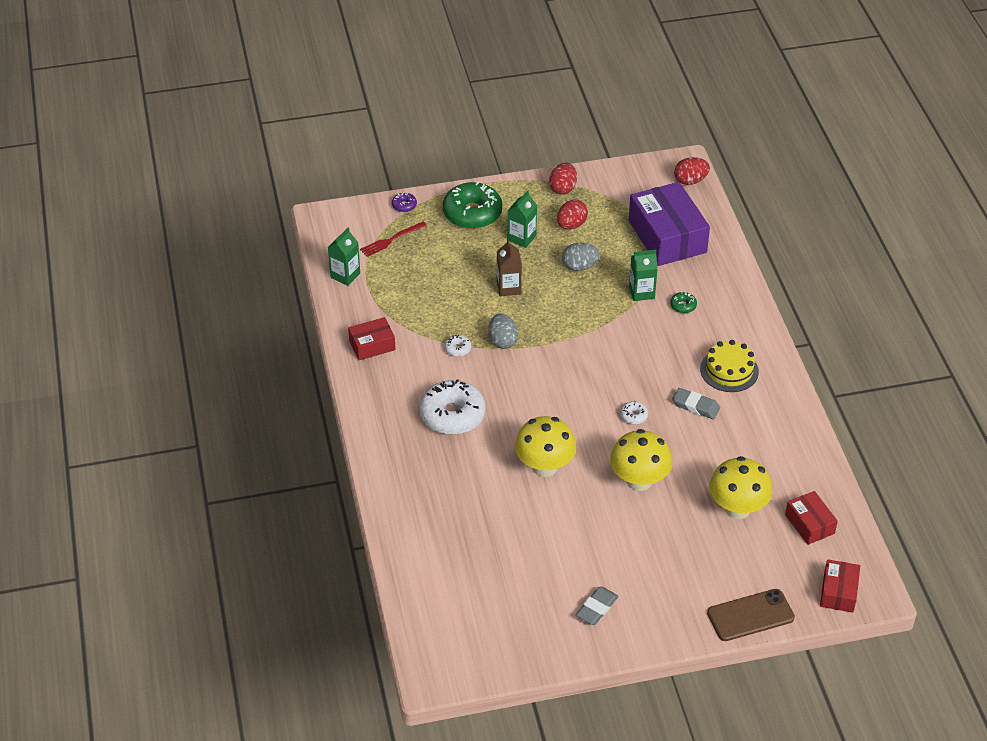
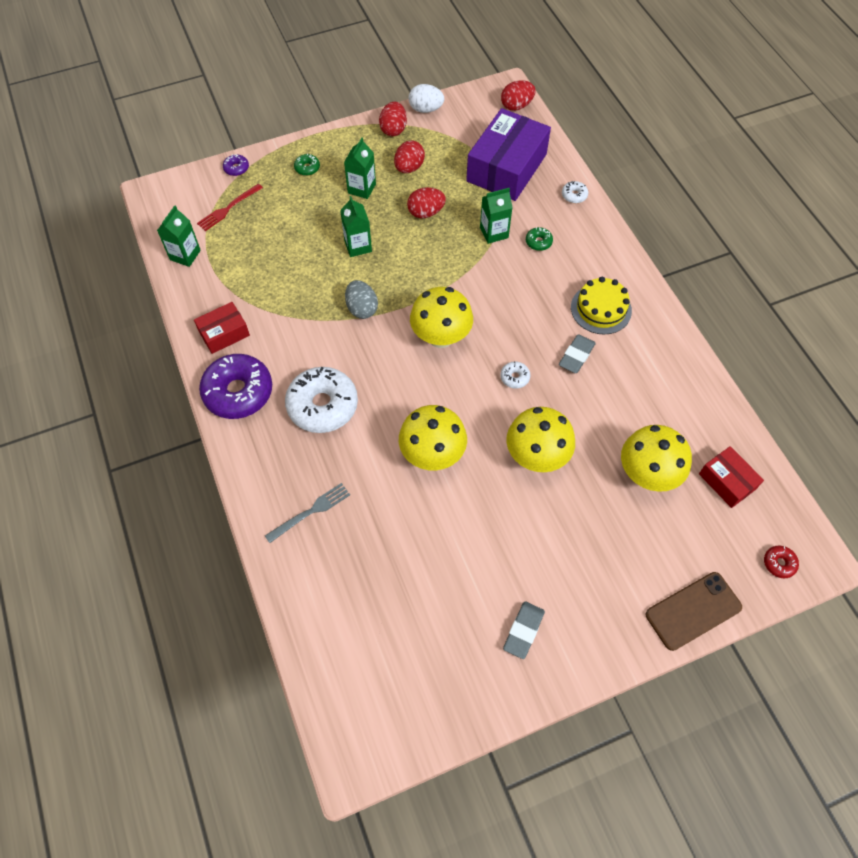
camera: 10 degrees left, 15 degrees up
green donut [443,181,502,229] -> green donut [294,154,320,176], size x0.42
white donut [444,335,471,357] -> white donut moved to [562,181,588,203]
brown carton [497,239,522,296] -> green carton [340,196,372,257]
grey egg [562,243,600,271] -> red egg [407,187,446,218]
purple box [629,182,710,266] -> purple box turned 60 degrees clockwise [466,108,551,201]
grey eraser [672,388,720,419] -> grey eraser turned 75 degrees counterclockwise [559,335,596,373]
red box [820,559,860,613] -> red donut [764,546,799,578]
none -> purple donut [199,354,272,419]
none -> grey fork [265,483,350,543]
none -> white egg [409,84,444,113]
none -> yellow mushroom [410,287,473,348]

